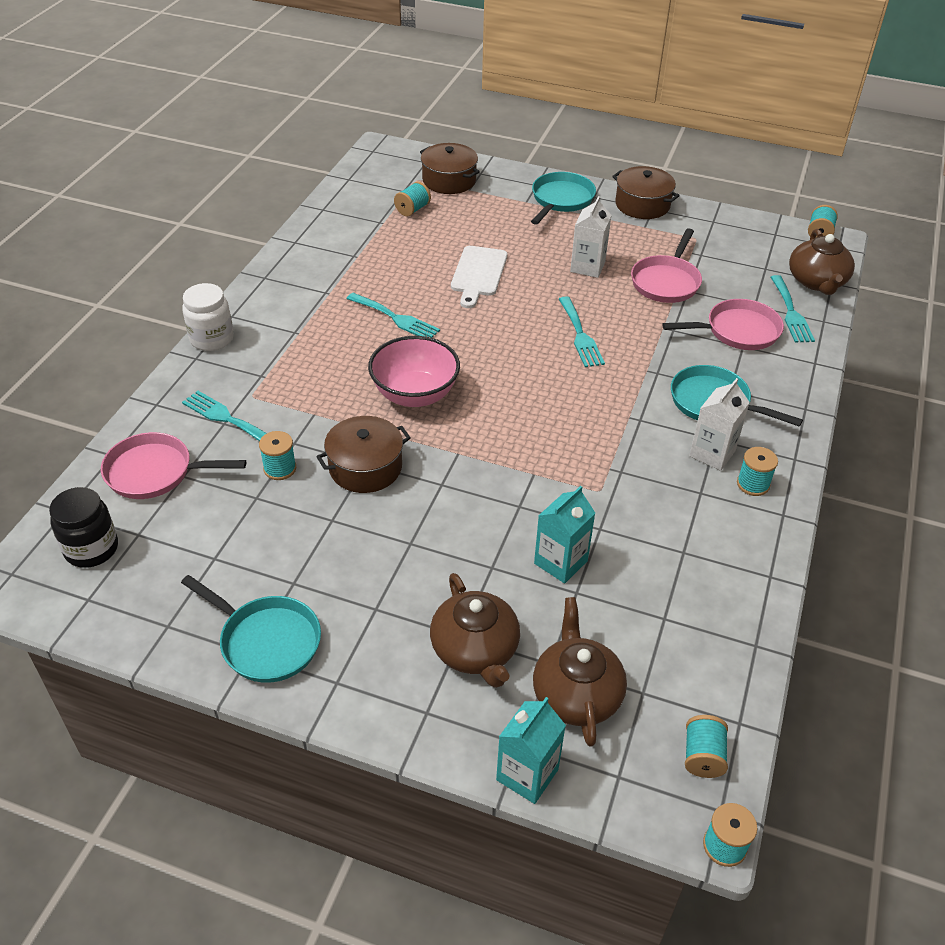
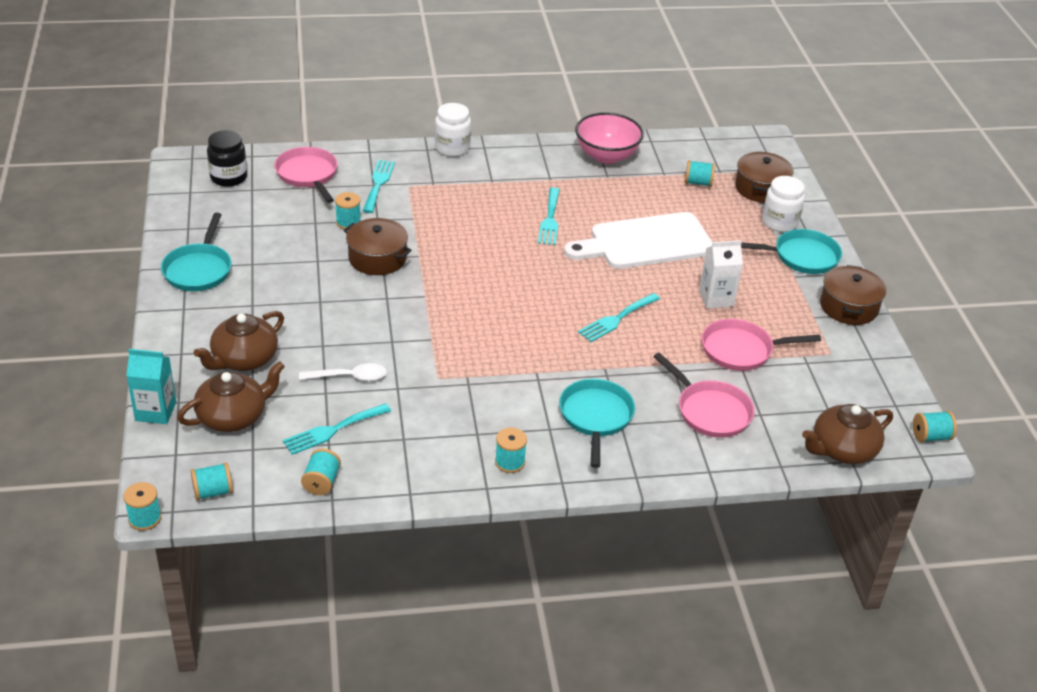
camera: 60 degrees right, 5 degrees down
pink bowl [368,336,460,407] -> pink bowl moved to [575,112,644,164]
white cutting board [451,246,507,308] -> white cutting board [564,212,713,269], size x1.61
turquoise carton [534,486,595,584] -> white spoon [299,363,387,381]
white carton [689,378,750,471] -> none
turquoise fork [771,275,815,343] -> turquoise fork moved to [283,403,391,455]
none -> turquoise spool [301,449,341,495]
none -> white jar [762,176,805,232]

